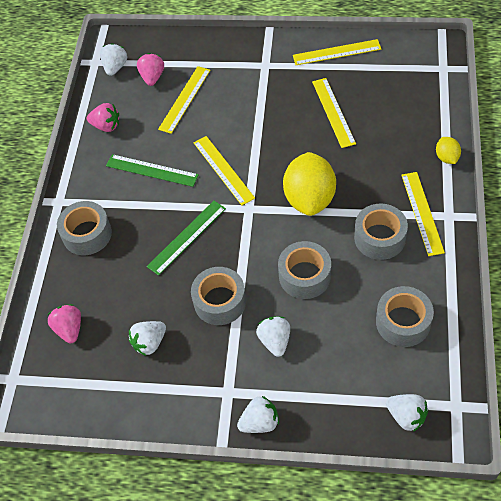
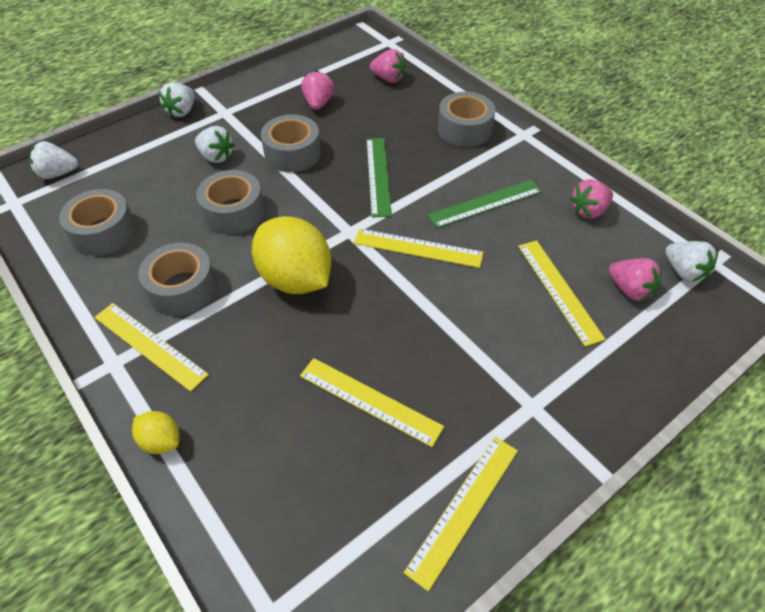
camera: 130 degrees right, 5 degrees down
white strawberry [129,321,166,356] -> pink strawberry [301,70,334,110]

